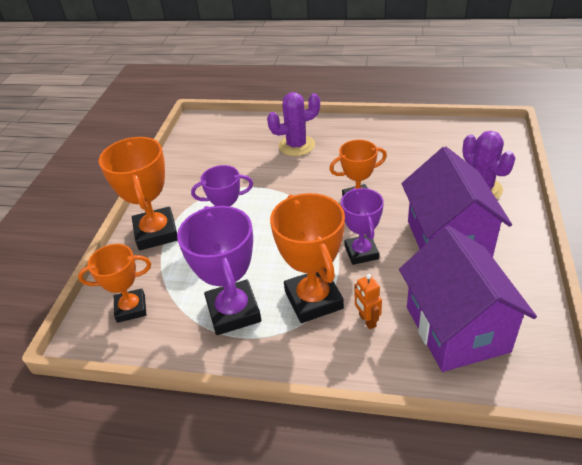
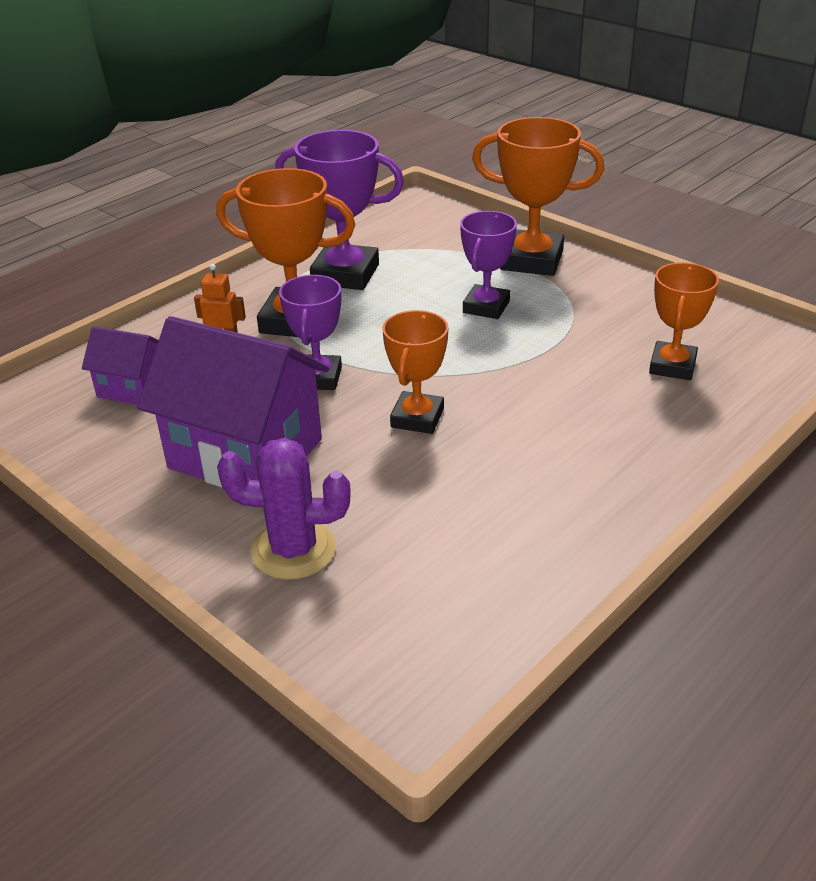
camera: 120 degrees right, 5 degrees down
orange trophy [78,244,151,323] -> orange trophy moved to [649,262,719,380]
purple cactus [267,92,320,156] -> none
purple trophy [341,188,384,265] -> purple trophy turned 75 degrees clockwise [279,275,342,390]
purple house [399,226,537,372] -> purple house [82,326,159,405], size x0.51

